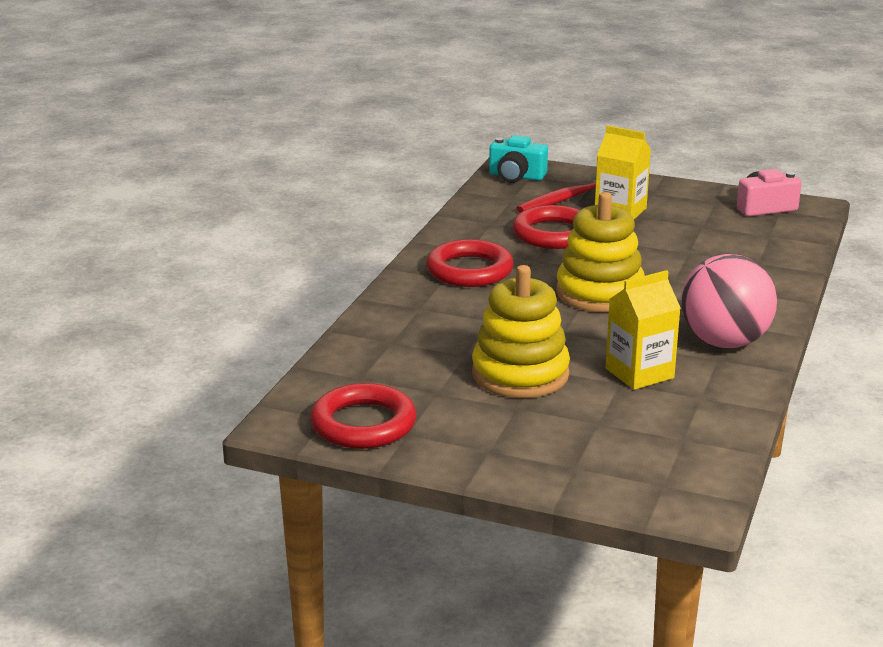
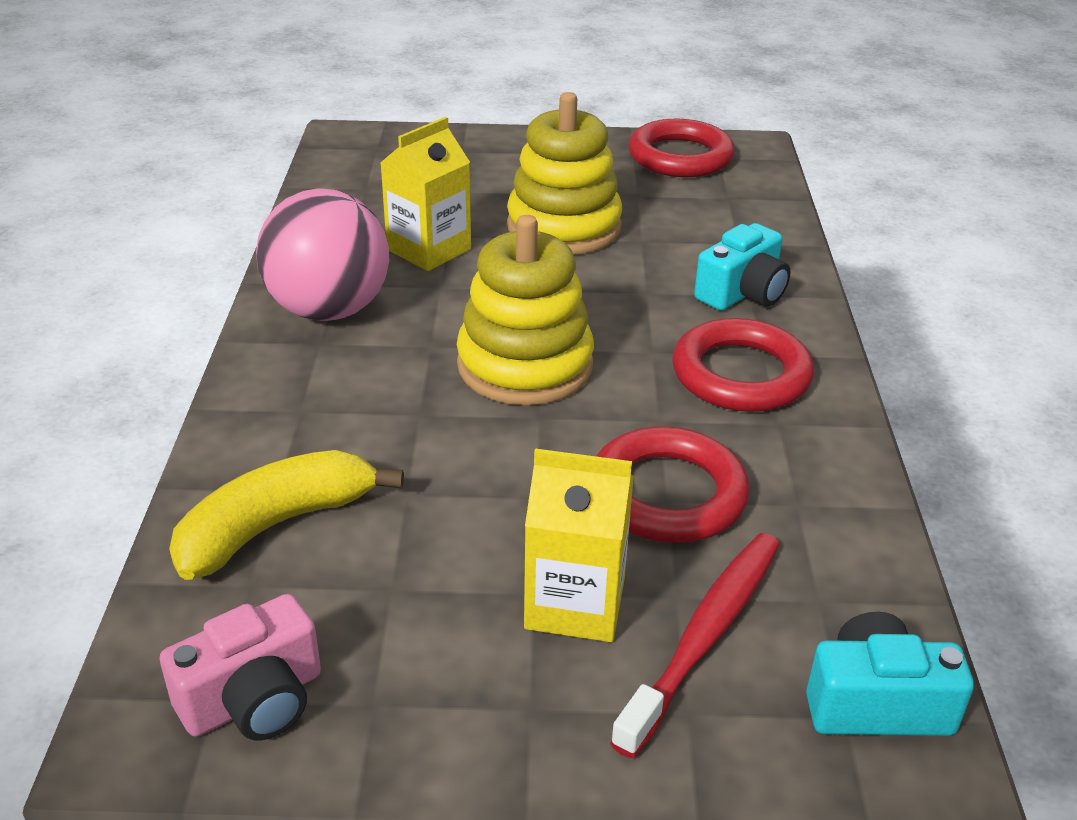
camera: 160 degrees right, 10 degrees up
none -> yellow banana [169,450,404,580]
none -> turquoise camera [694,223,791,310]

